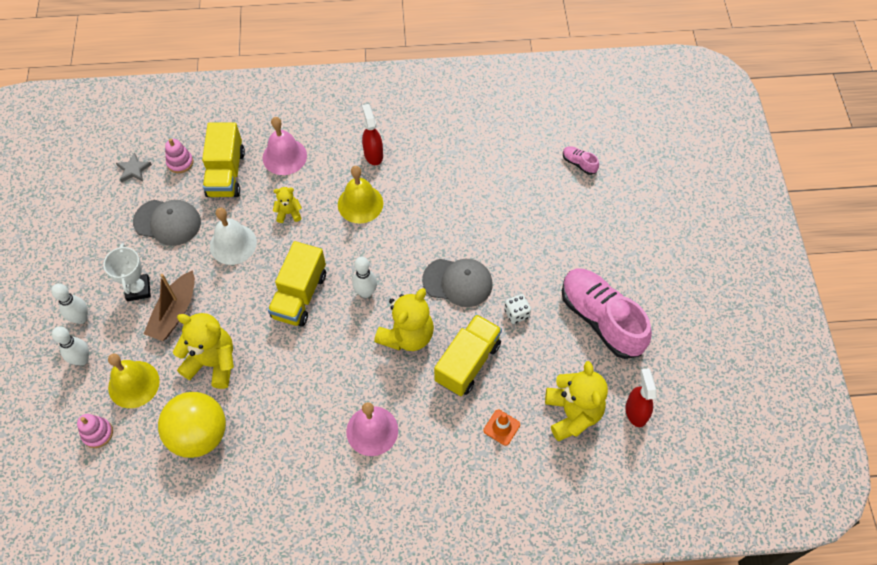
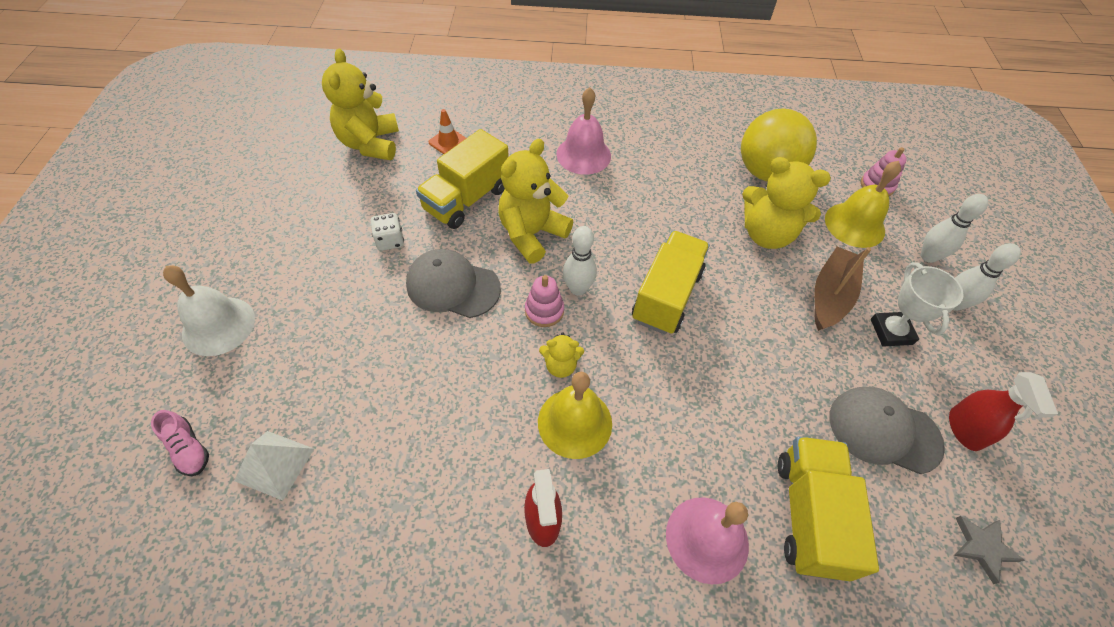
camera: 175 degrees left, 5 degrees down
pink stacking toy [165,139,193,173] -> pink stacking toy moved to [525,275,564,327]
white bell [210,207,257,265] -> white bell moved to [163,265,255,356]
yellow teddy bear [273,187,302,223] -> yellow teddy bear moved to [539,333,584,378]
pink shoe [562,268,652,359] -> none
red spray bottle [626,368,657,427] -> red spray bottle moved to [949,372,1058,451]
none -> white pyramid [234,431,314,501]

